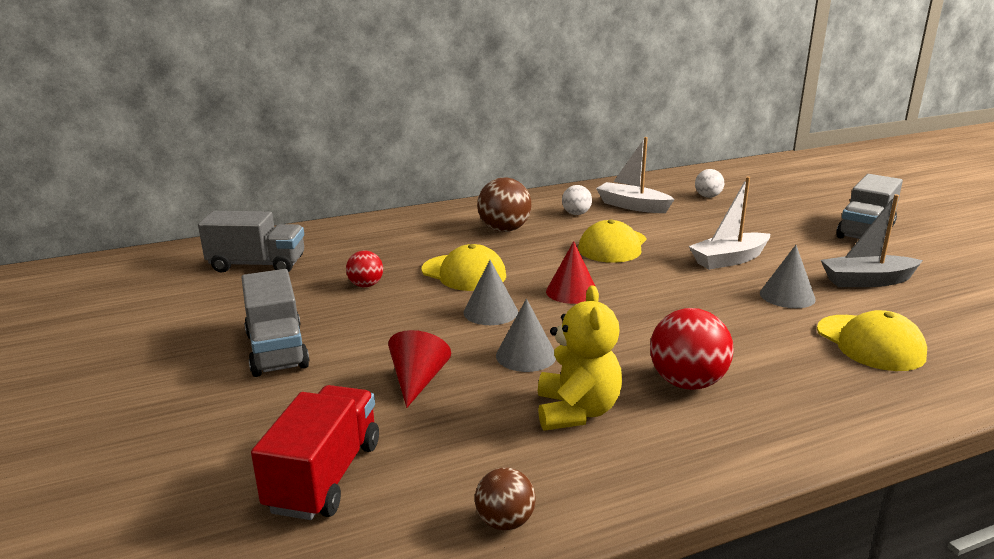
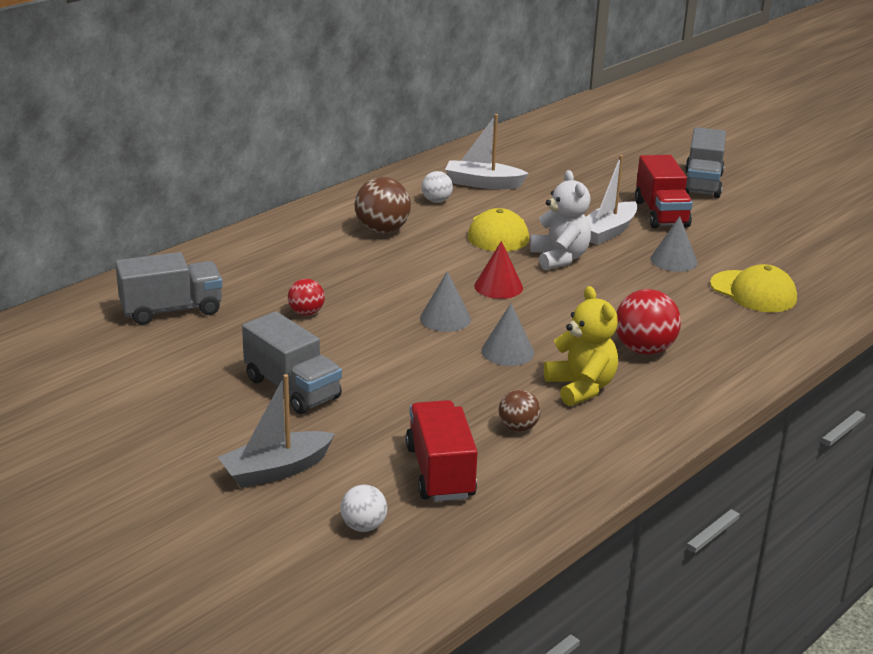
camera: 25 degrees left, 5 degrees up
red cone [388,330,451,408] -> none
yellow cap [421,244,506,291] -> none
brown ball [475,467,536,531] -> brown ball moved to [499,390,541,432]
white ball [695,169,724,198] -> white ball moved to [340,485,387,532]
grey boat [821,194,923,287] -> grey boat moved to [218,374,335,488]
none -> white teddy bear [530,170,591,270]
none -> red truck [635,155,693,228]

